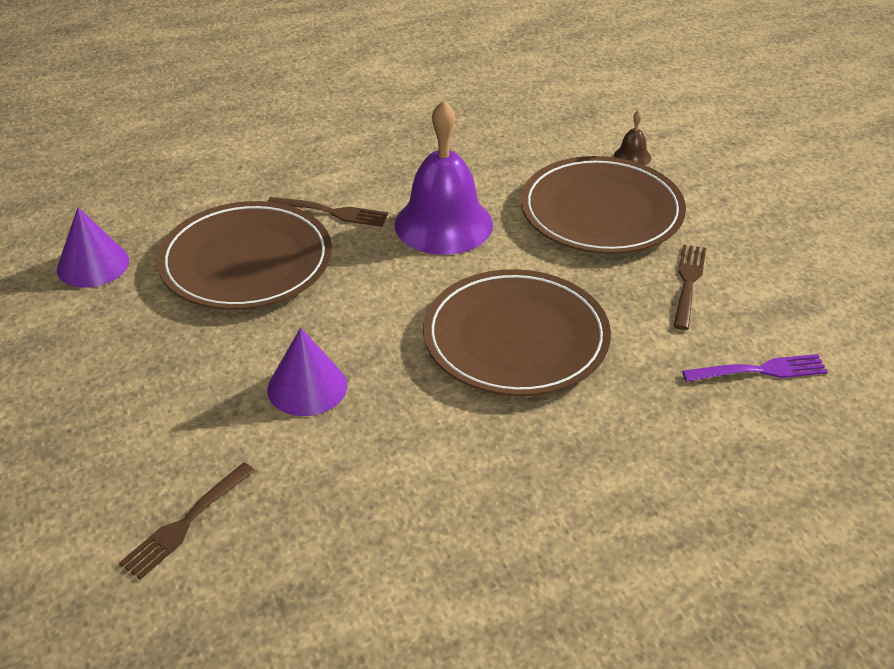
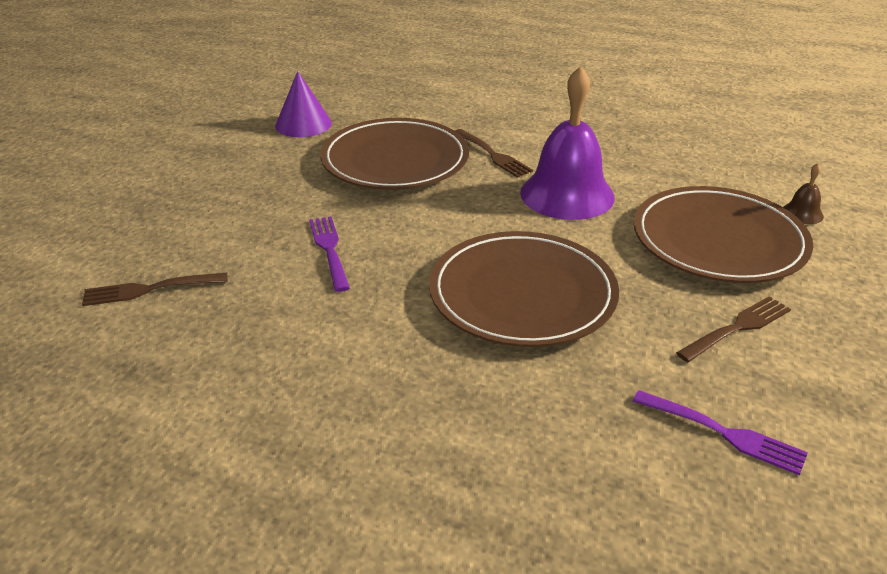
camera: 40 degrees right, 5 degrees down
purple cone [267,328,347,416] -> purple fork [309,216,350,292]

